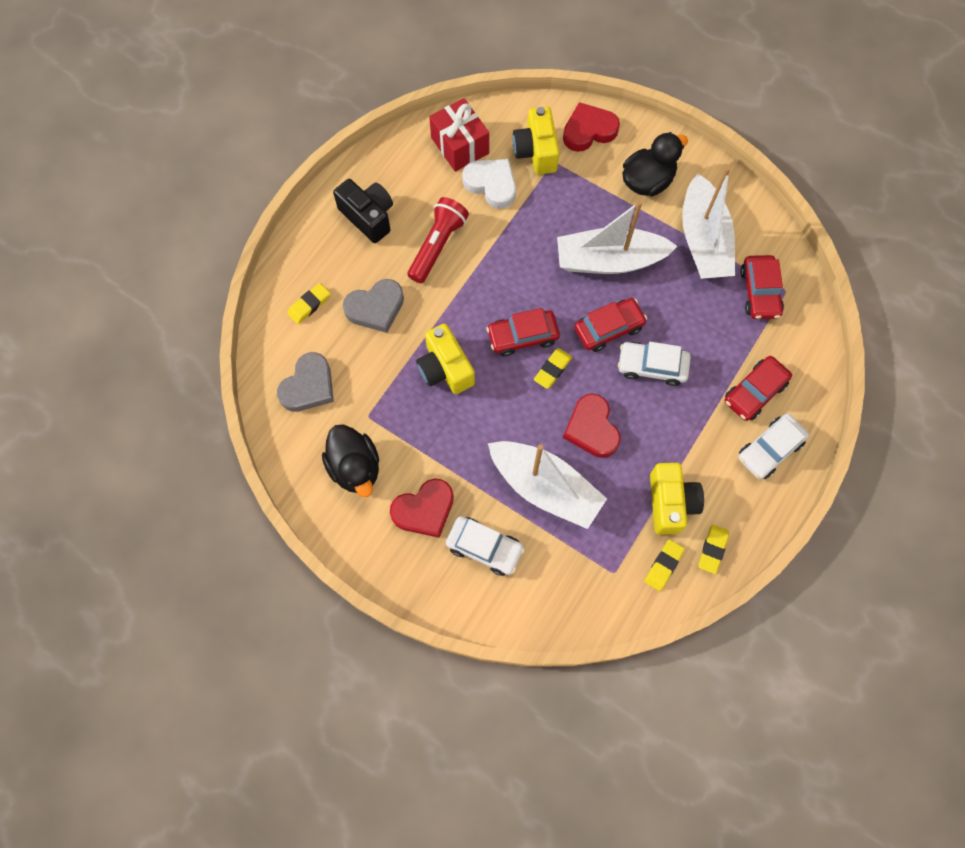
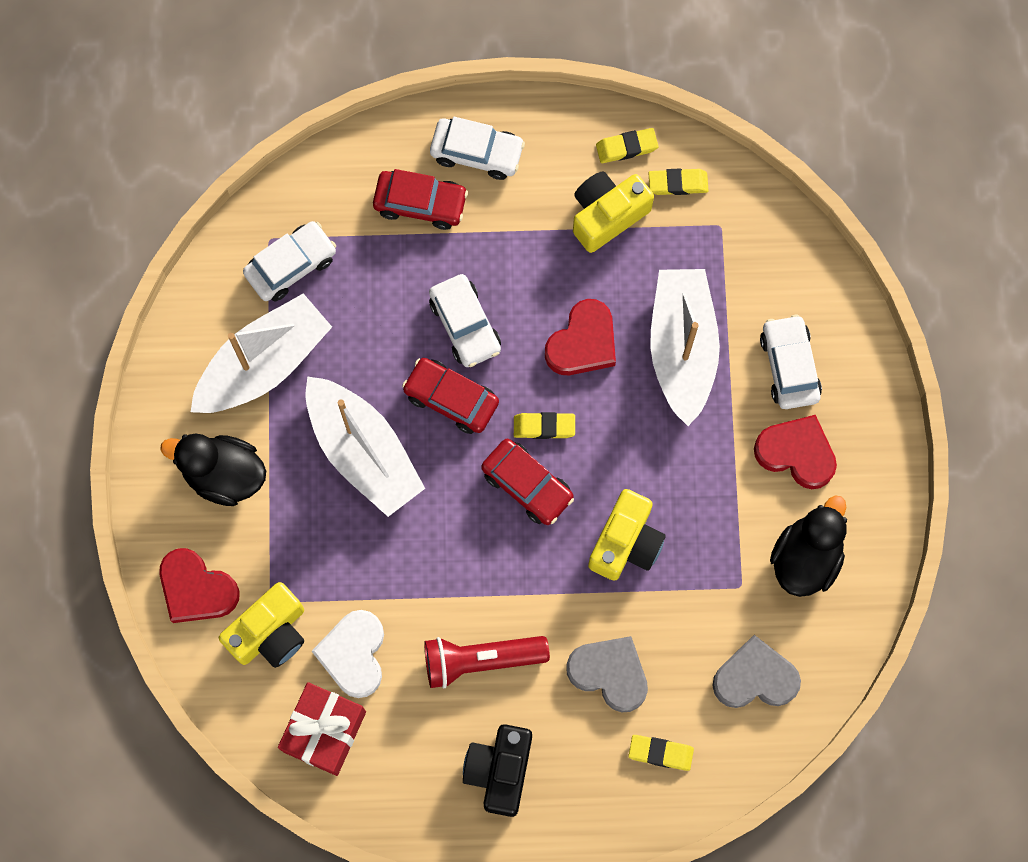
camera: 125 degrees left, 5 degrees up
red car [740,255,784,319] -> white car [243,221,336,302]

